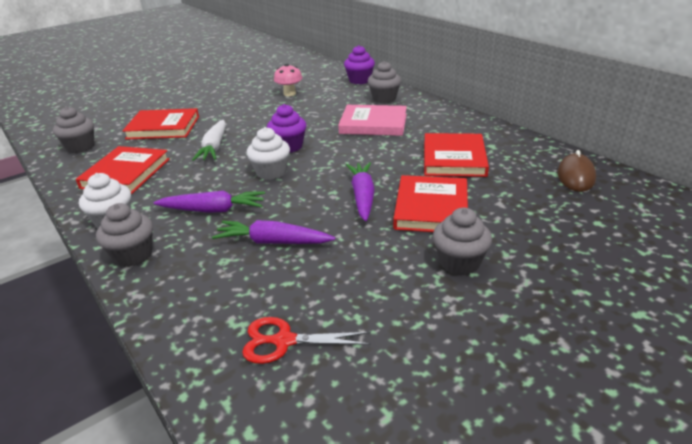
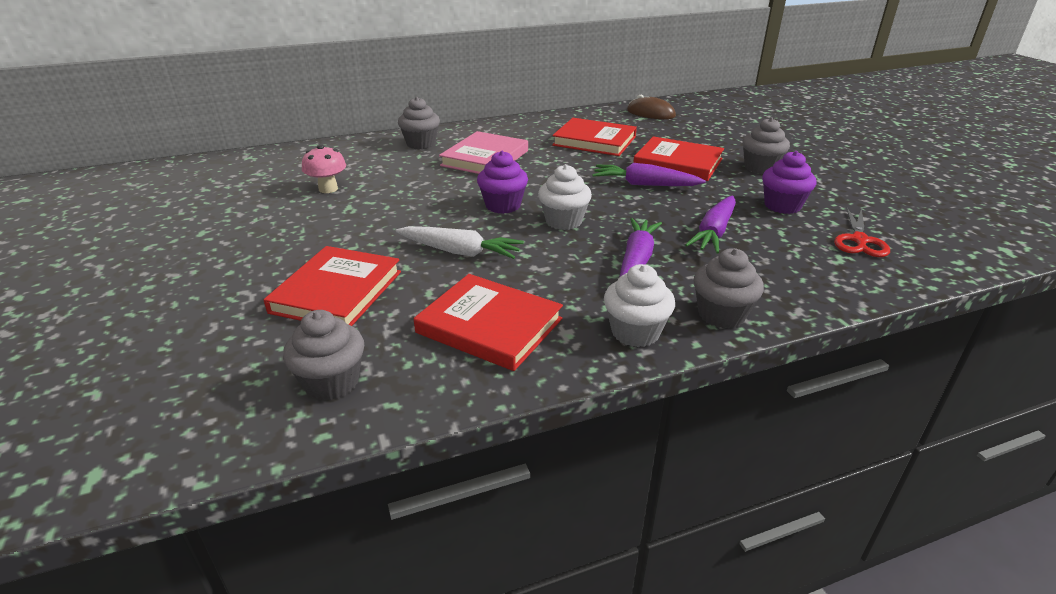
camera: 75 degrees left, 0 degrees up
purple cupcake [344,45,375,84] -> purple cupcake moved to [762,151,816,214]

